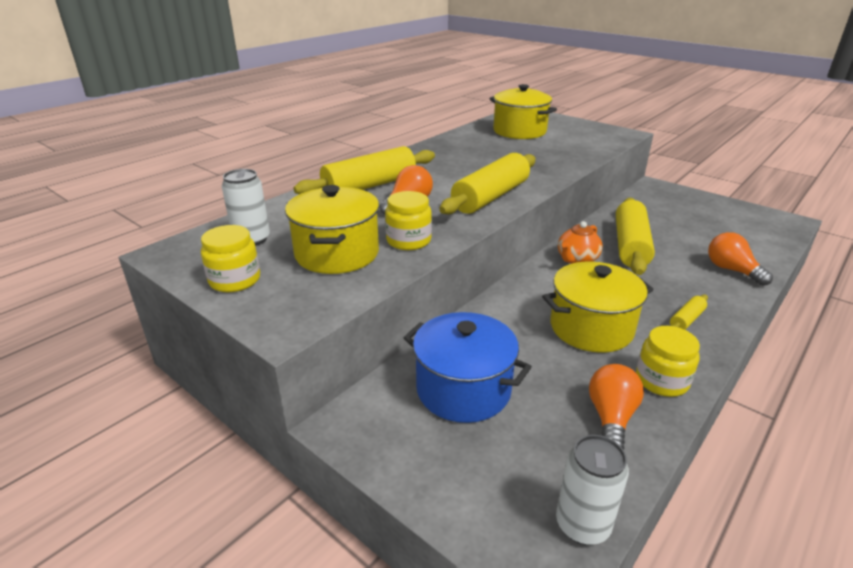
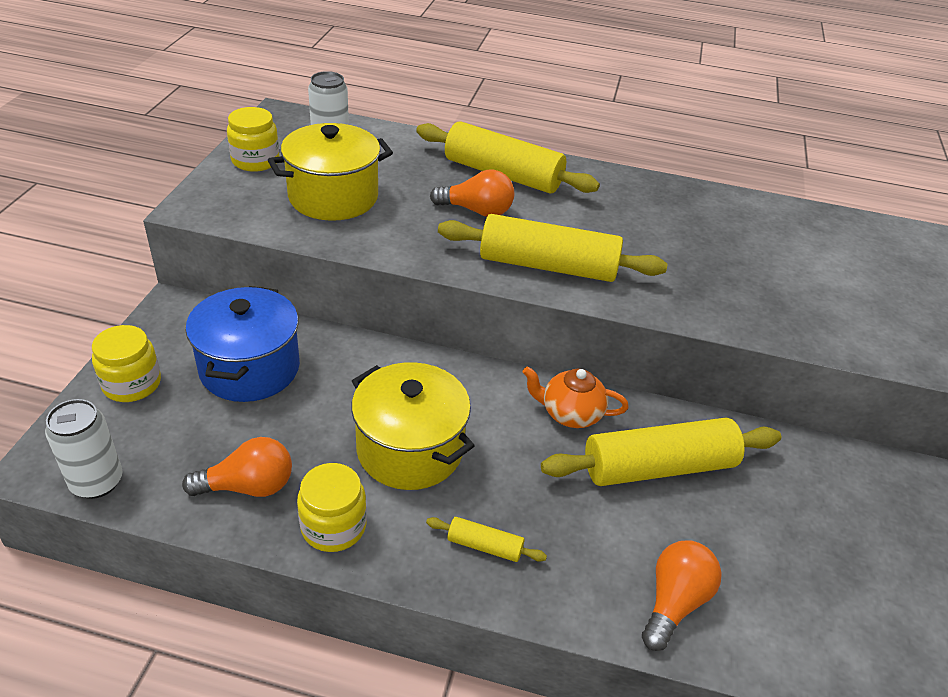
camera: 60 degrees right, 10 degrees up
yellow jar [385,191,432,250] -> yellow jar moved to [92,325,161,402]
yellow pot [490,84,557,139] -> none

